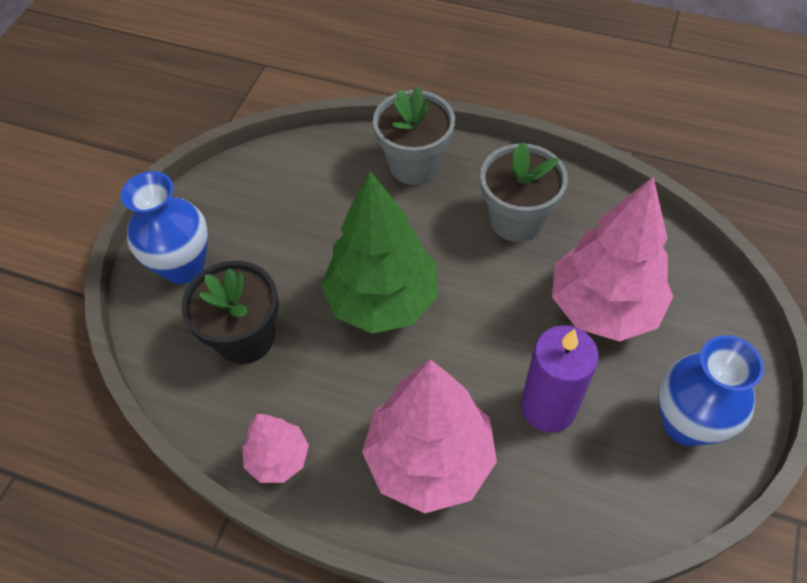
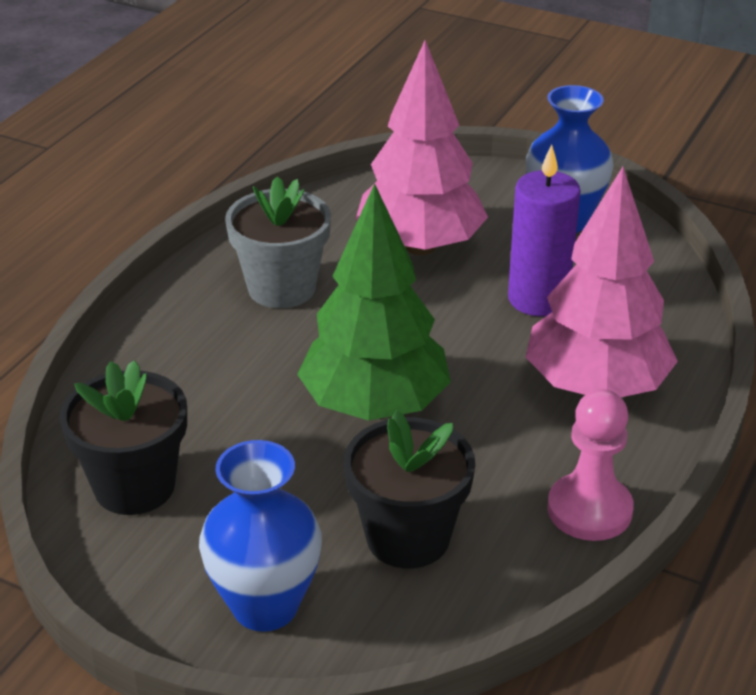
camera: 85 degrees left, 20 degrees down
pink tree [242,414,309,483] -> pink pawn [547,389,634,541]
grey flower pot [373,87,455,185] -> none
none -> black flower pot [60,360,187,515]

